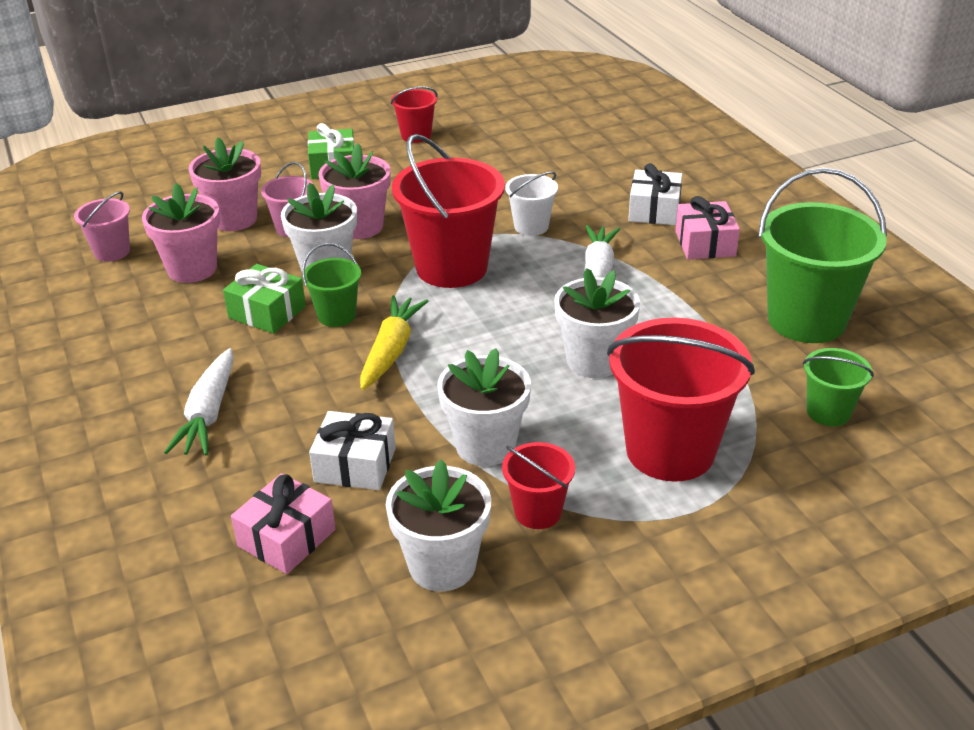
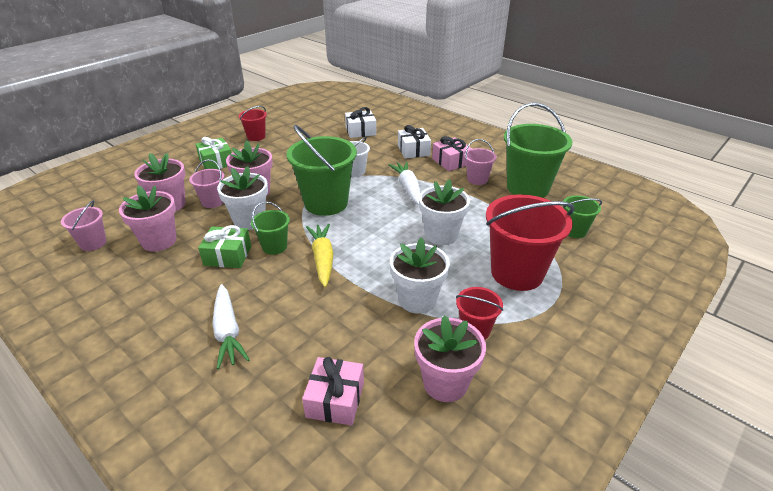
camera: 25 degrees left, 0 degrees up
white gift [309,411,396,490] -> white gift moved to [345,107,376,138]
white flower pot [386,460,491,592] -> pink flower pot [414,315,486,402]
red bucket [392,134,505,288] -> green bucket [287,125,357,216]
none -> pink bucket [465,139,496,185]

